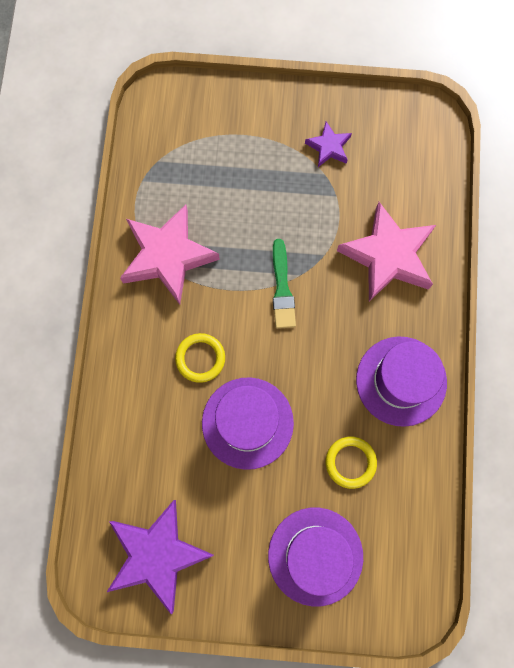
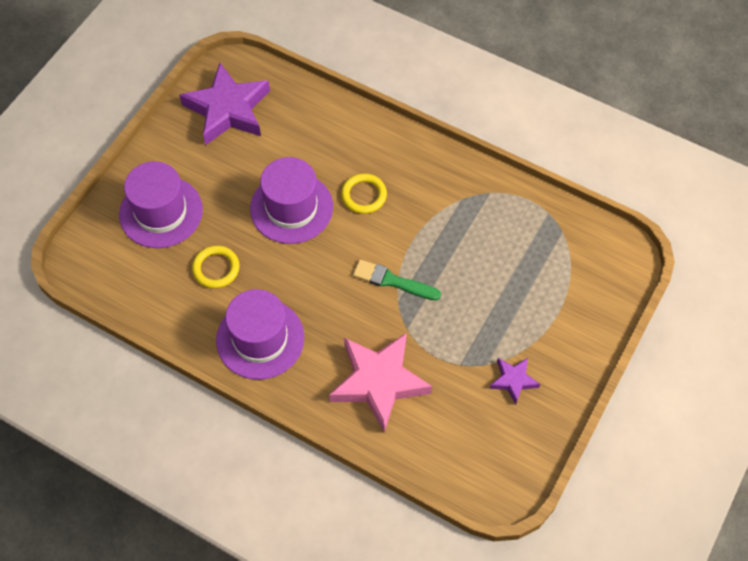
camera: 115 degrees right, 15 degrees down
pink star [120,204,220,305] -> none

